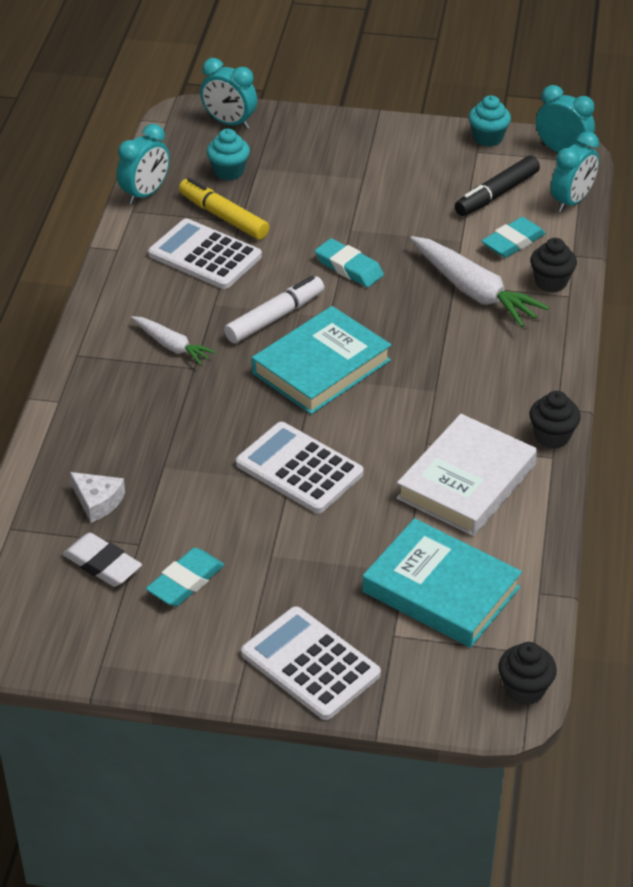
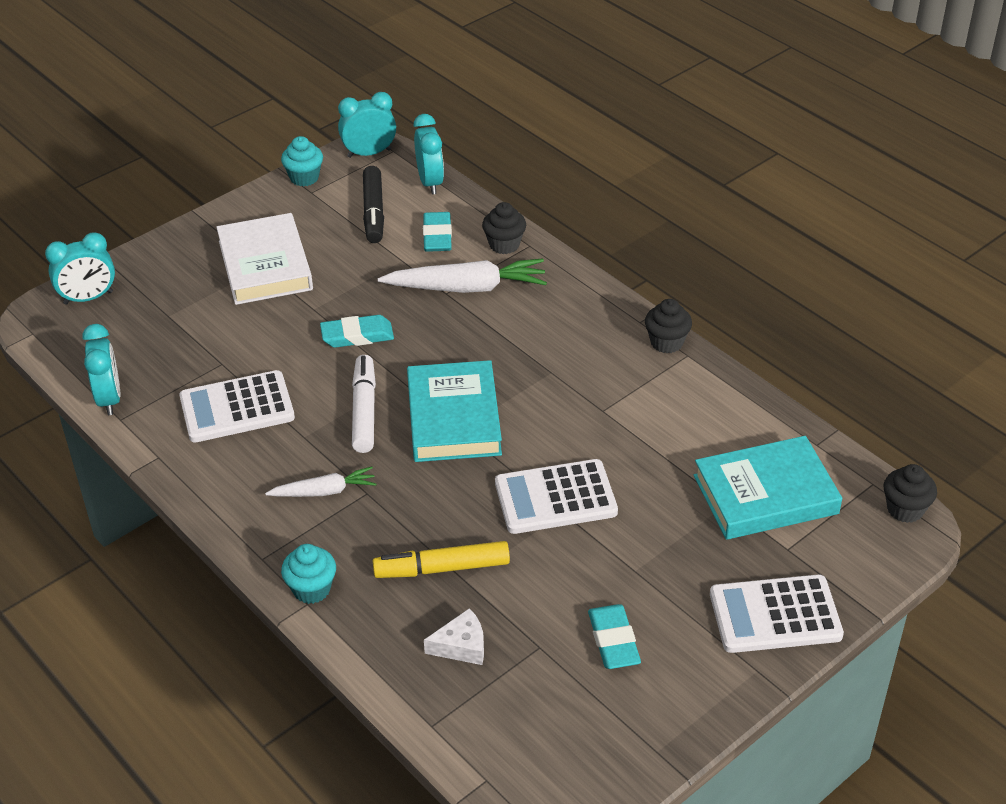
camera: 50 degrees left, 0 degrees up
white eraser [63,533,142,587] -> none
yellow marker [179,178,269,240] -> yellow marker moved to [373,541,510,578]
turquoise cupcake [207,129,250,181] -> turquoise cupcake moved to [281,544,336,604]
white book [396,414,537,536] -> white book moved to [216,213,313,305]

